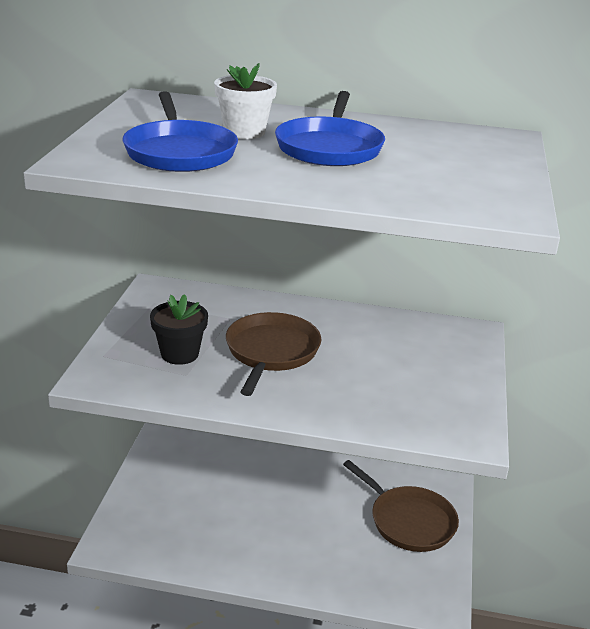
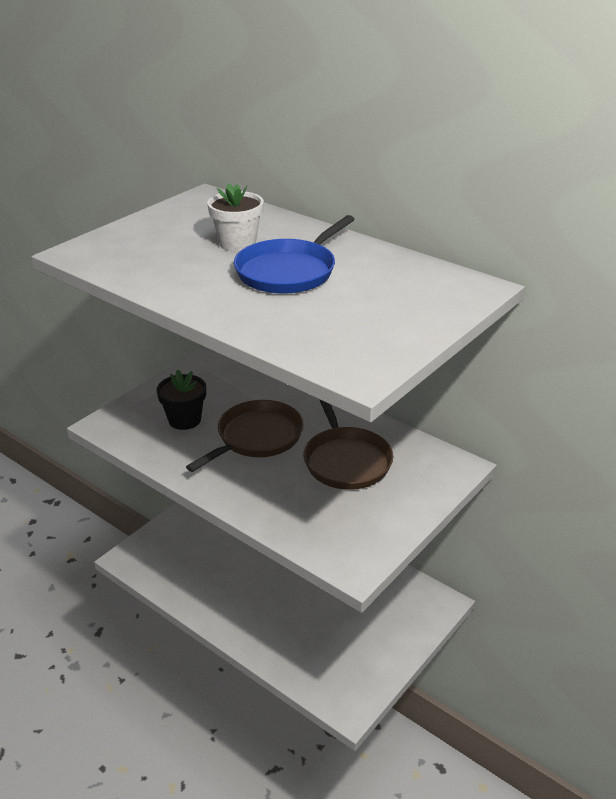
camera: 30 degrees right, 5 degrees up
blue pan [123,91,238,172] -> none
brown pan [343,460,459,552] -> brown pan moved to [303,399,393,490]

